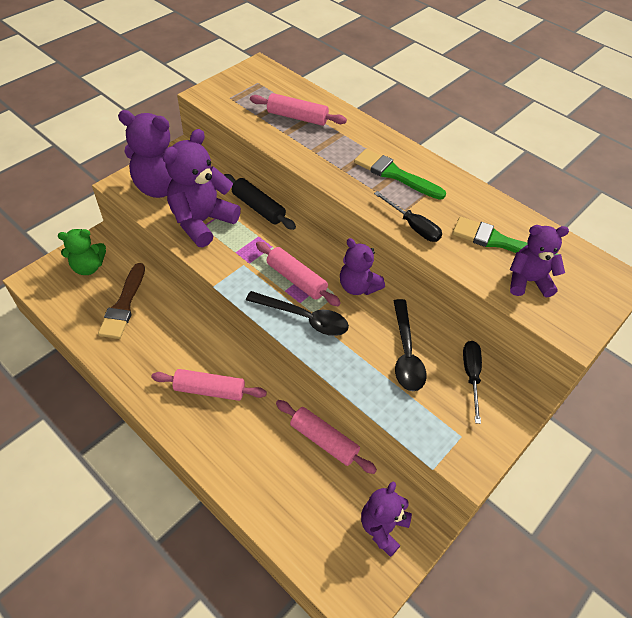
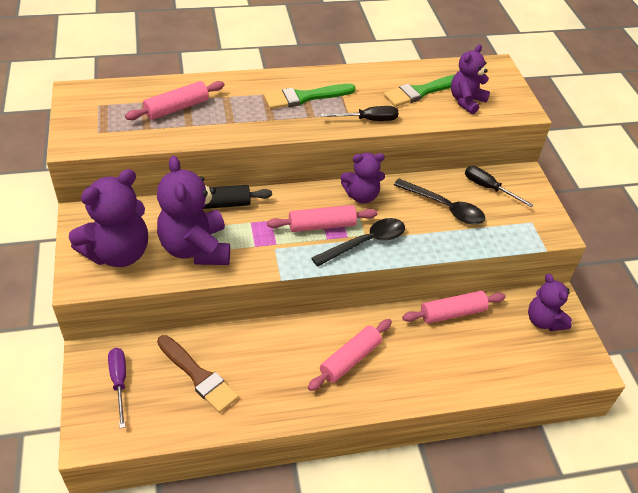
camera: 55 degrees left, 5 degrees down
green teddy bear [58,229,106,275] -> purple screwdriver [108,348,126,428]

